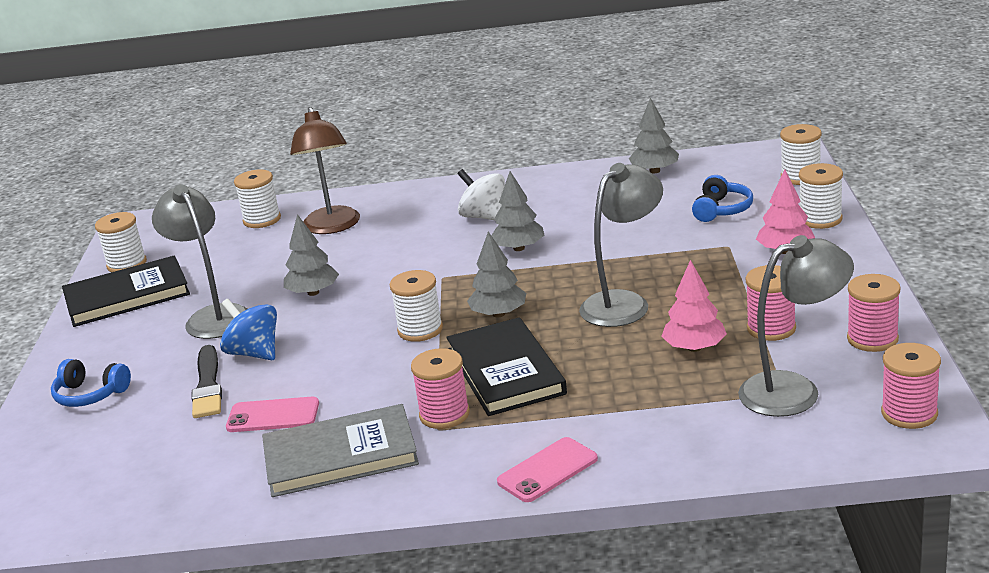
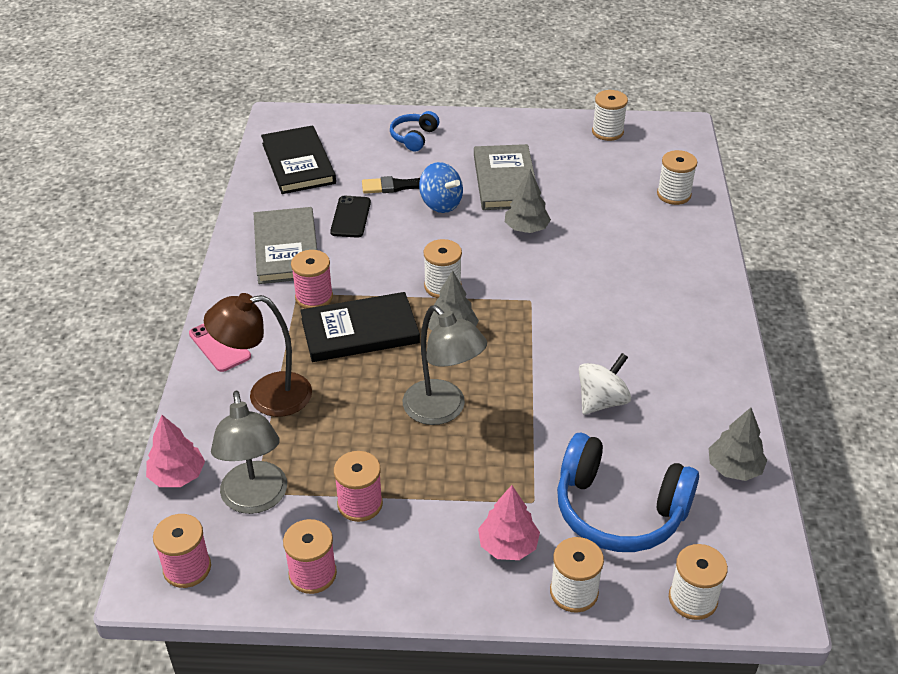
camera: 90 degrees right, 15 degrees up
black book [62,255,190,327] -> black book moved to [261,125,336,194]
grey lamp [152,185,247,339] -> grey book [474,144,536,210]
blue spinning top [220,299,277,360] -> blue spinning top turned 90 degrees clockwise [419,162,463,213]
pink phone [226,397,319,432] -> black phone [330,196,371,238]
brown lamp [290,107,360,234] -> brown lamp moved to [204,293,312,417]
white spinning top [457,169,505,221] -> white spinning top moved to [579,353,631,415]
grey tree [491,171,544,251] -> none
pink tree [661,260,727,352] -> pink tree moved to [146,415,205,487]
blue headphones [692,175,753,222] -> blue headphones [557,433,699,552], size x1.92

